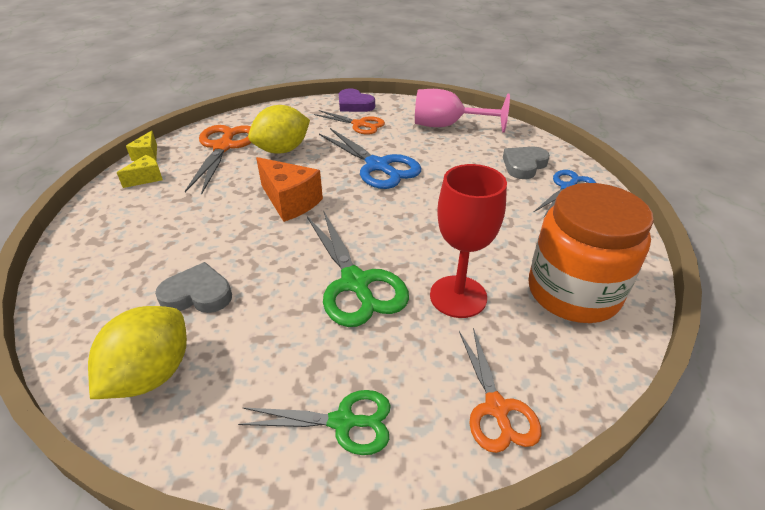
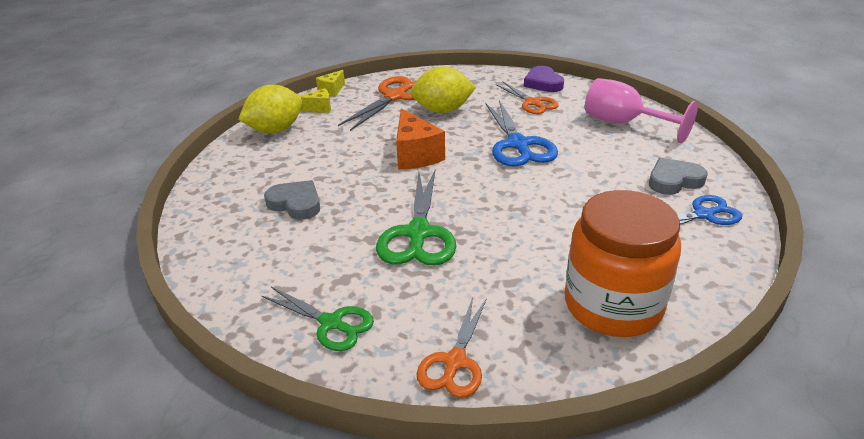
camera: 30 degrees right, 5 degrees down
yellow lemon [88,306,187,399] -> yellow lemon moved to [238,85,302,133]
red goblet [430,164,507,318] -> none

